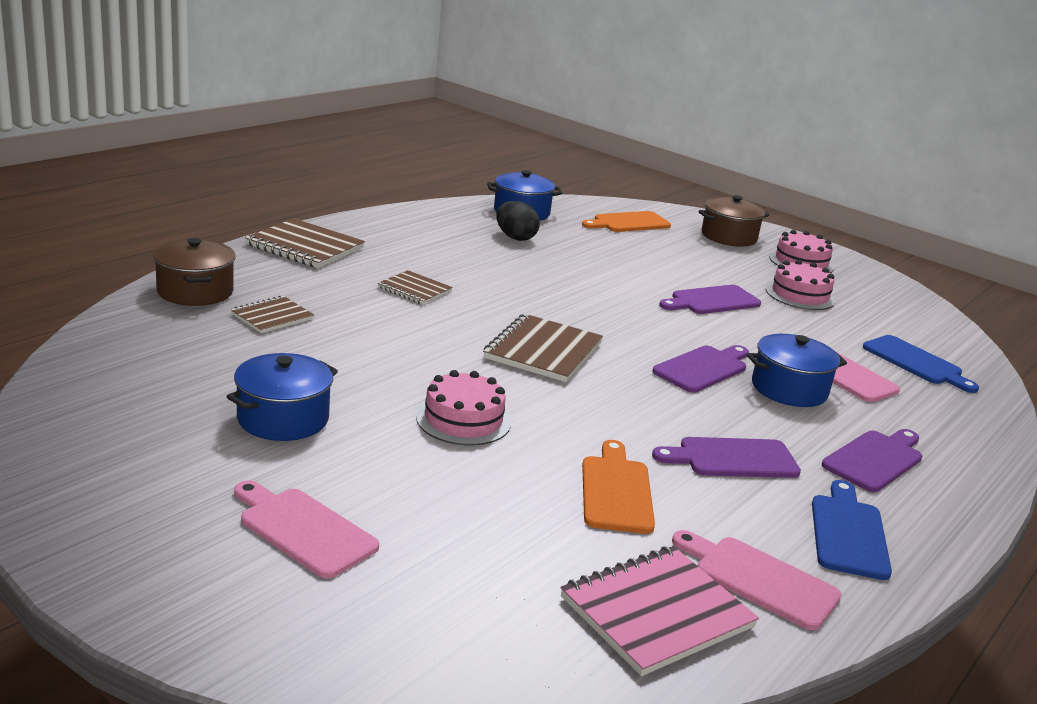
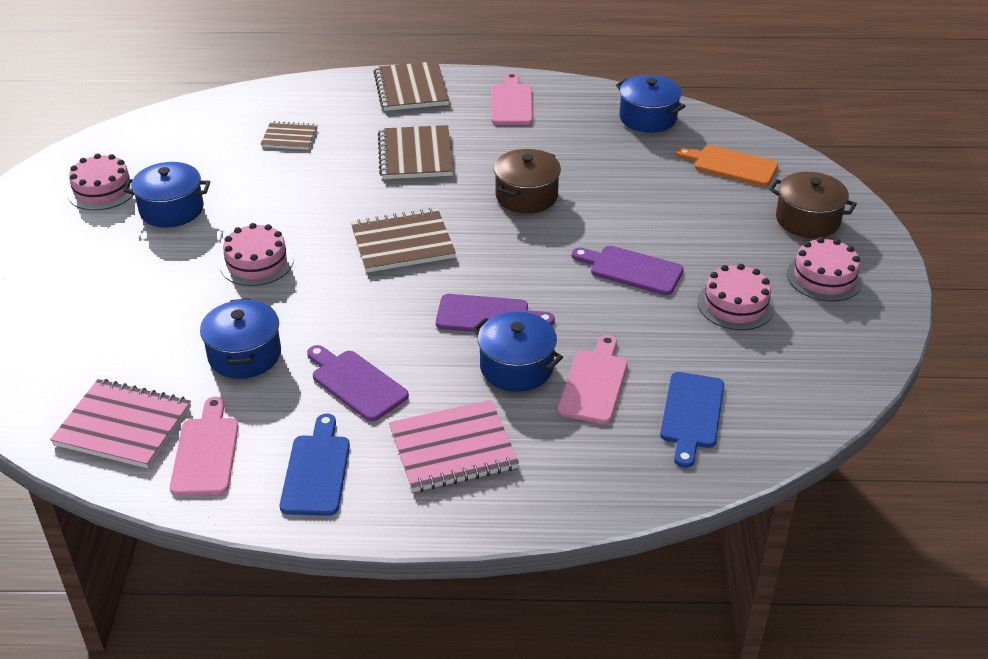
camera: 55 degrees right, 15 degrees up
brown pot [153,238,236,306] -> brown pot moved to [494,149,561,213]
pink cutting board [234,480,379,579] -> pink cutting board moved to [492,72,533,125]
brown notebook [378,270,453,304] -> brown notebook [378,125,453,179], size x1.67
black egg [496,201,540,241] -> none
orange cutting board [582,440,655,534] -> blue pot [200,298,281,379]
blue cutting board [812,480,892,580] -> blue cutting board turned 60 degrees counterclockwise [280,414,350,516]
purple cutting board [822,429,922,492] -> pink notebook [389,400,519,492]
none -> pink cake [67,153,134,210]

